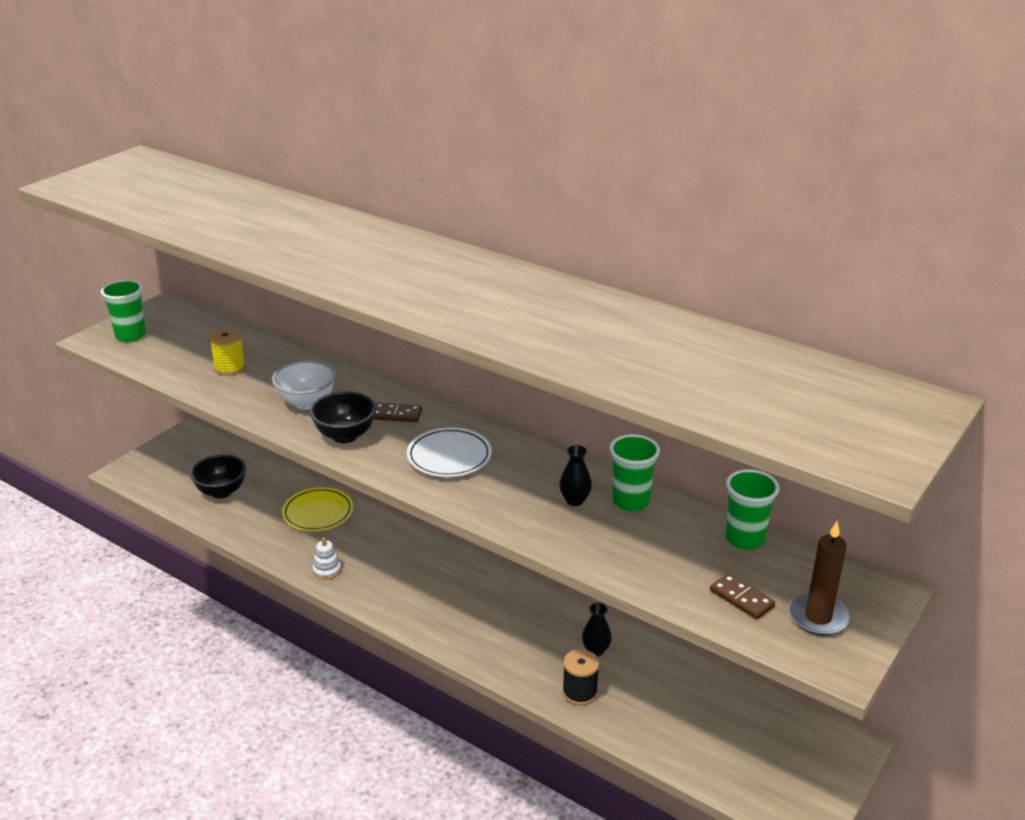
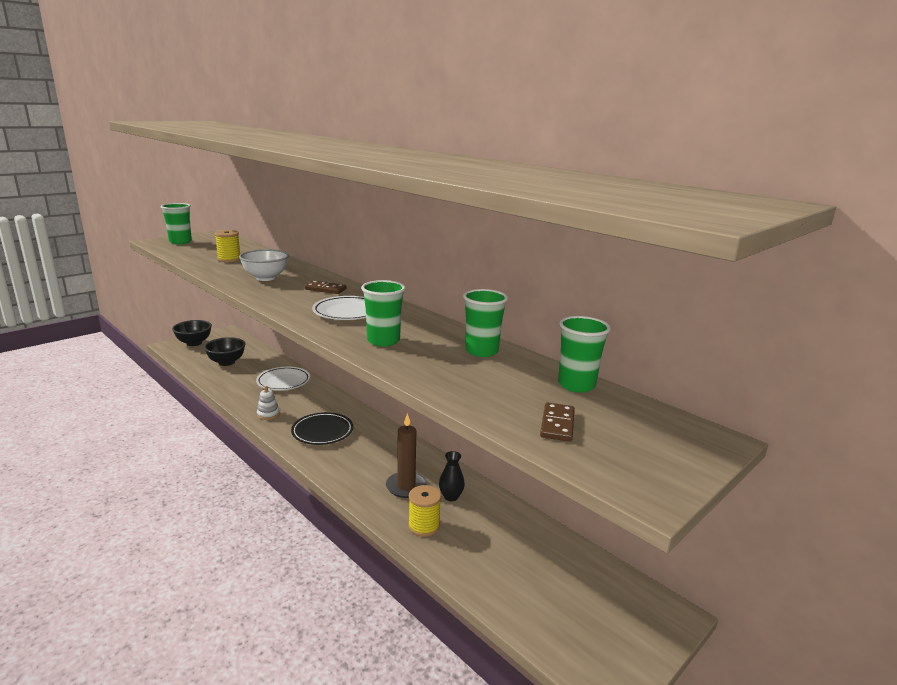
camera: 10 degrees right, 10 degrees down
yellow plate [282,487,353,531] -> white plate [256,367,310,390]
black bowl [310,391,376,443] -> black bowl moved to [172,320,212,346]
black vase [559,445,592,506] -> none
black spool [562,649,599,705] -> yellow spool [408,485,441,537]
brown domino [710,573,775,620] -> brown domino turned 45 degrees clockwise [540,403,575,442]
brown candle [789,521,850,636] -> brown candle moved to [386,413,427,498]
none -> black plate [291,412,353,445]
none -> green cup [361,280,406,347]

